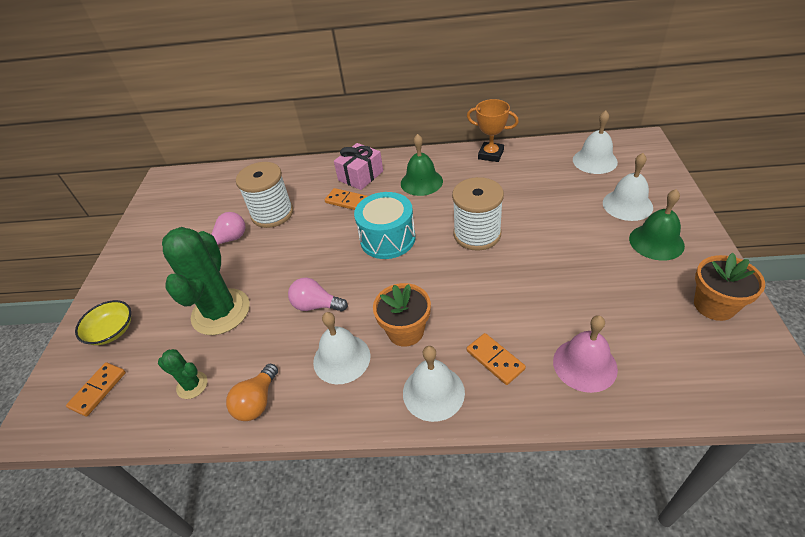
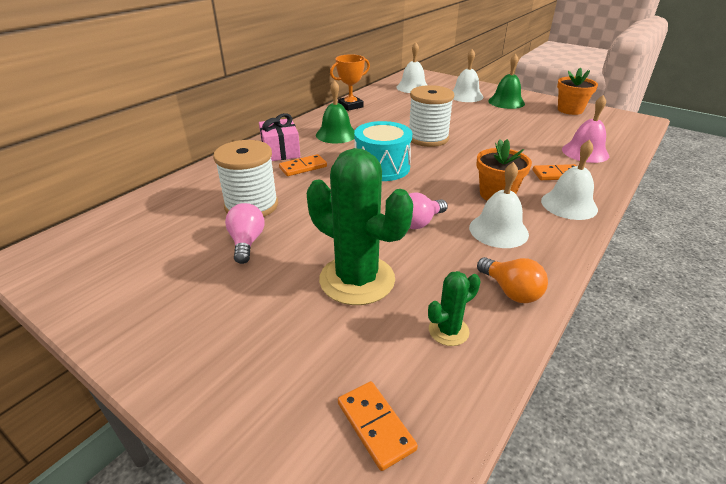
camera: 60 degrees left, 10 degrees down
yellow bowl [75,300,131,345] -> none

